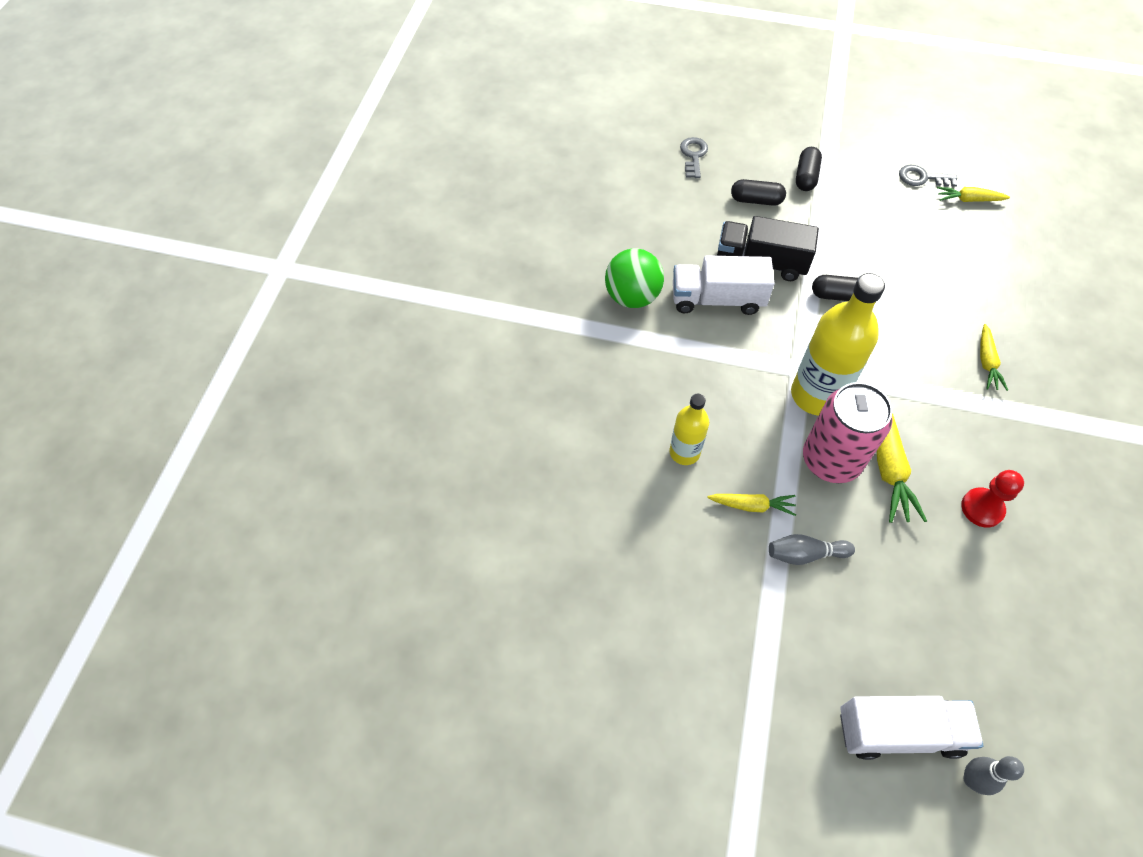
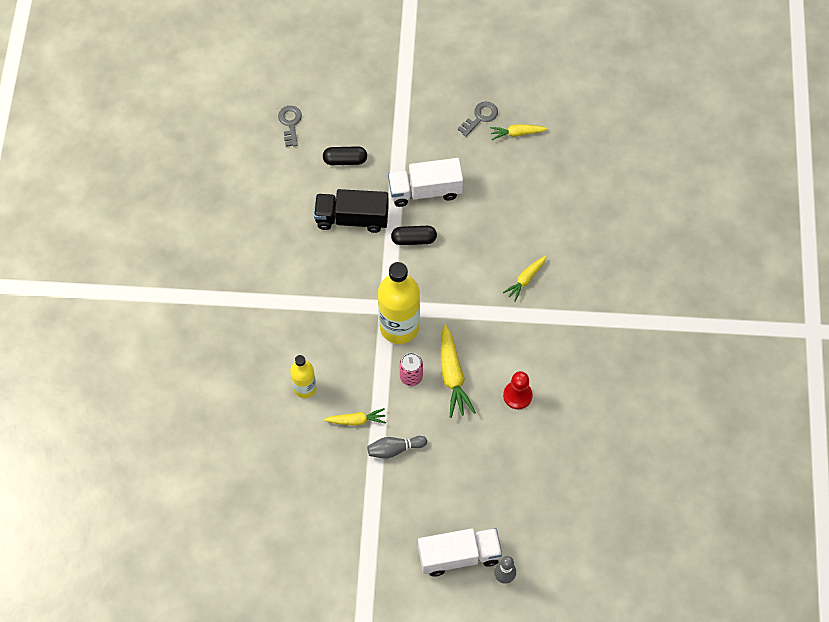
camera: 10 degrees left, 5 degrees up
green ball [605,248,664,308] -> none
white truck [673,255,775,315] -> white truck moved to [388,158,463,207]
black capsule [796,147,822,191] -> none
pink can [803,382,893,483] -> pink can [400,353,423,386], size x0.52
grey key [899,165,957,187] -> grey key turned 135 degrees clockwise [458,102,498,137]
yellow carrot [980,324,1008,391] -> yellow carrot turned 45 degrees clockwise [503,256,547,302]

